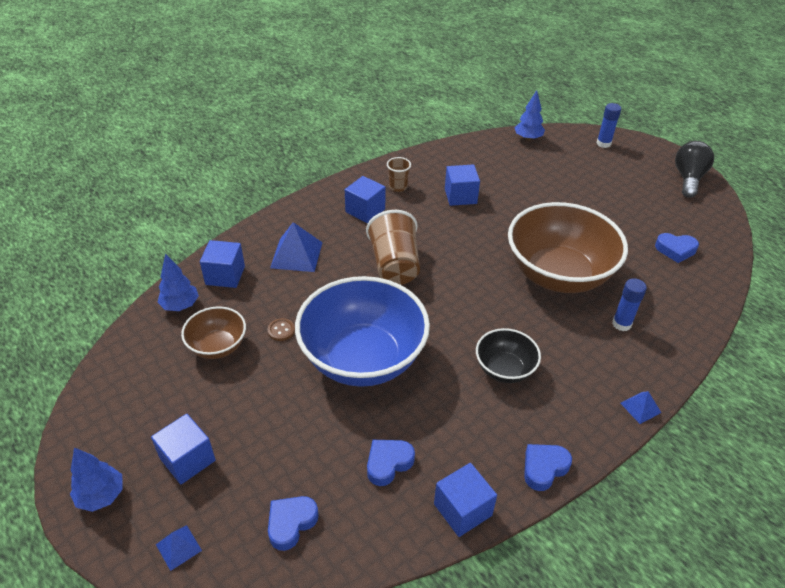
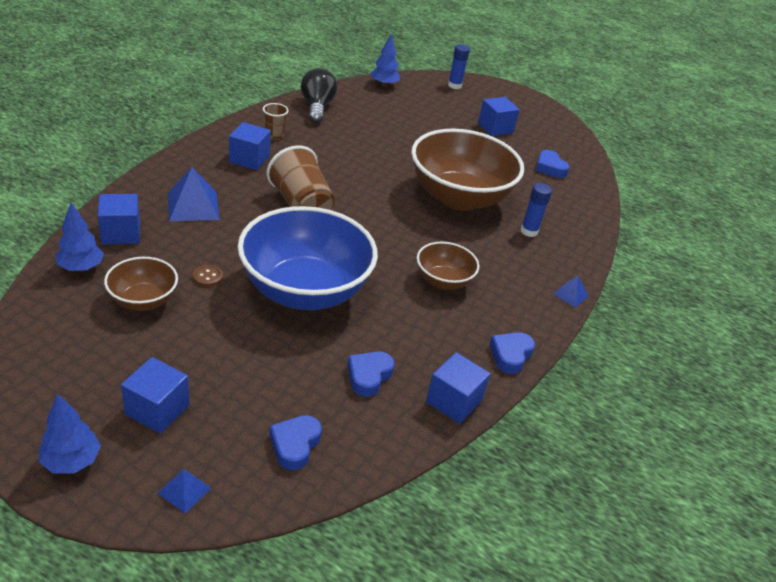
camera: 25 degrees left, 5 degrees down
blue cube [445,164,480,206] -> blue cube moved to [478,97,520,136]
black bowl [476,328,541,383] -> brown bowl [417,242,479,290]
blue heart [655,233,699,263] -> blue heart turned 75 degrees clockwise [536,150,570,178]
black light bulb [675,141,714,198] -> black light bulb moved to [301,68,337,123]

